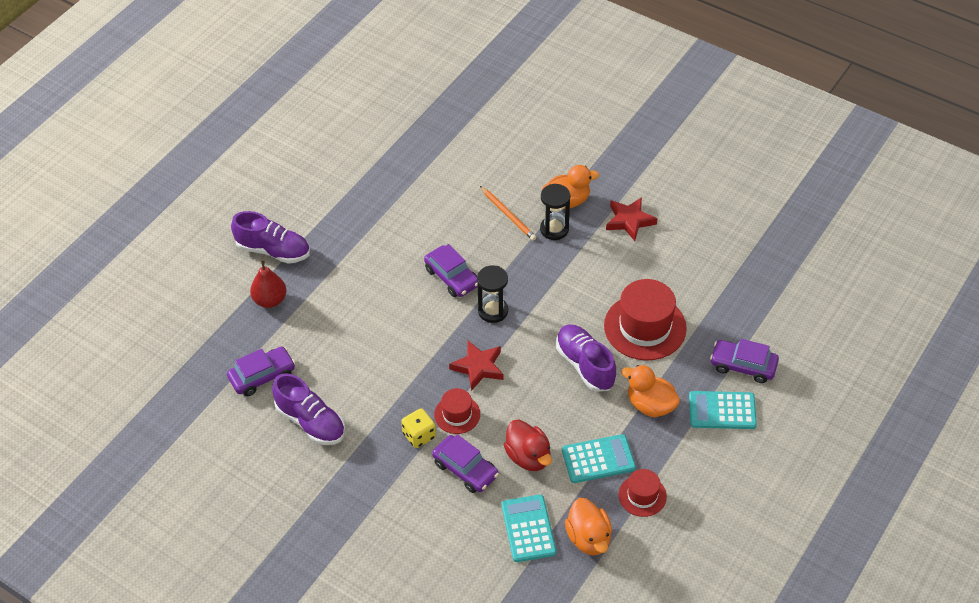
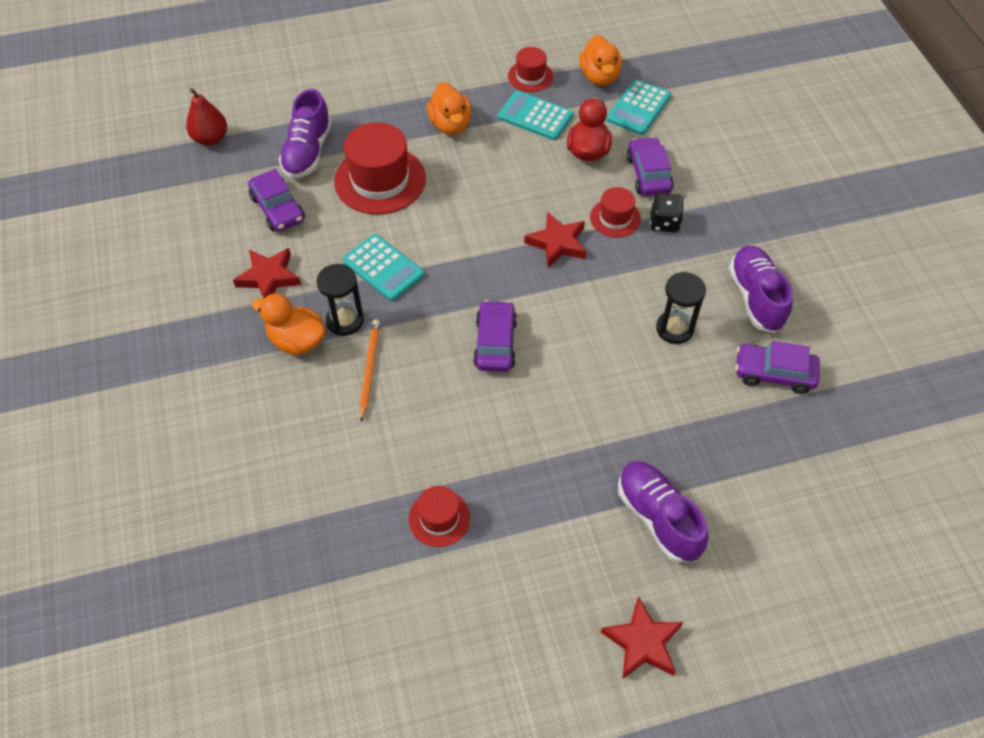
camera: 140 degrees left, 5 degrees up
red pear [250,259,286,308] -> red pear moved to [186,88,227,146]
yellow dice [401,409,436,448] -> black dice [650,193,684,233]
black hourglass [477,265,508,323] -> black hourglass moved to [656,272,706,344]
purple shoe [556,324,616,392] -> purple shoe moved to [279,89,332,179]
orange duck [565,498,612,555] -> orange duck turned 150 degrees clockwise [579,35,622,86]
turquoise calculator [689,391,757,429] -> turquoise calculator moved to [343,234,425,301]
purple car [710,339,779,383] -> purple car moved to [248,169,305,232]
none -> red hat [409,486,470,547]
none -> red star [601,597,683,679]

